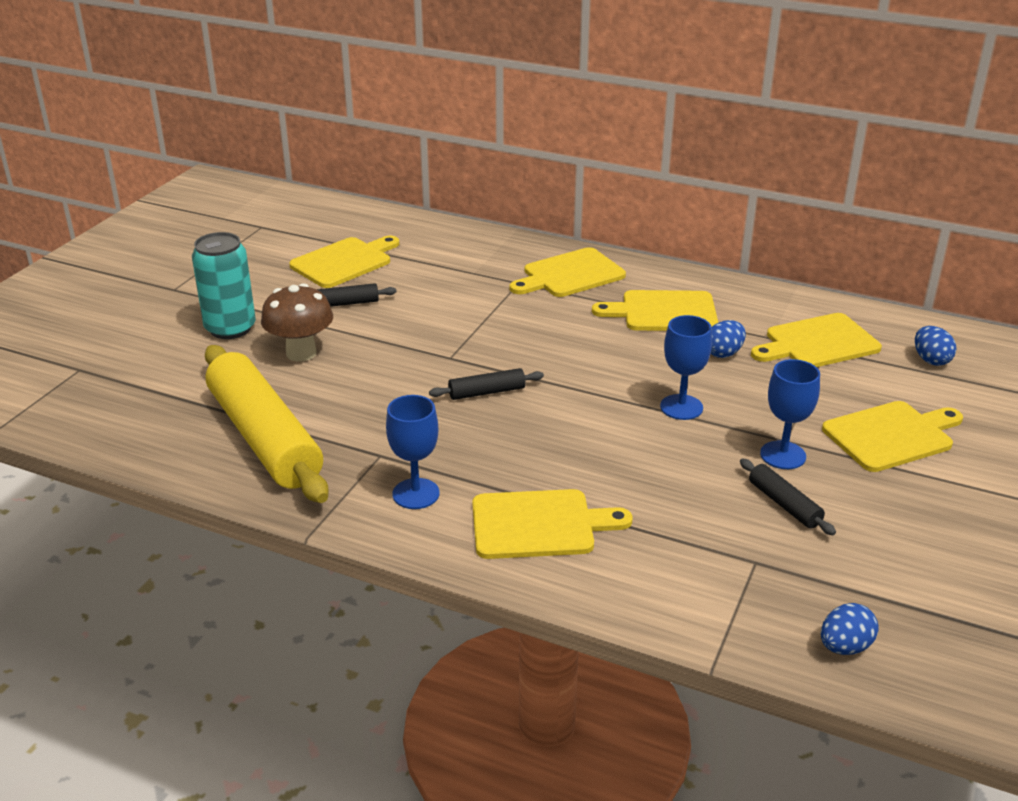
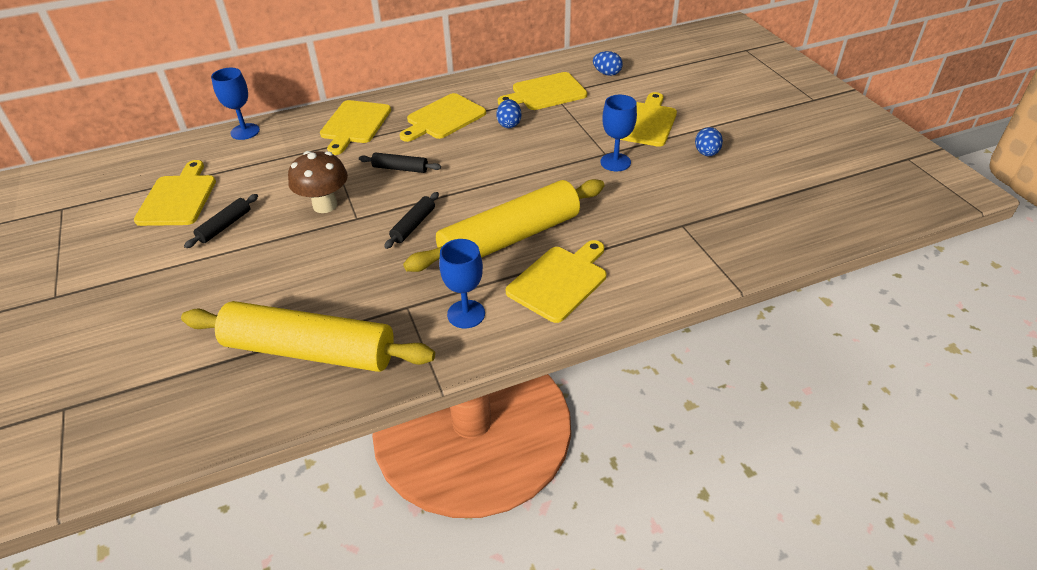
camera: 45 degrees left, 10 degrees up
turquoise can [192,232,256,339] -> none
brown mushroom [261,283,333,362] -> brown mushroom moved to [288,151,348,213]
blue goblet [660,315,712,420] -> blue goblet moved to [211,68,260,140]
black rolling pin [740,459,836,535] -> black rolling pin moved to [359,152,441,173]
yellow cutting board [751,313,882,367] -> yellow cutting board turned 45 degrees clockwise [498,72,587,110]
blue egg [821,603,879,655] -> blue egg moved to [695,127,723,156]
none -> yellow rolling pin [403,179,604,272]

